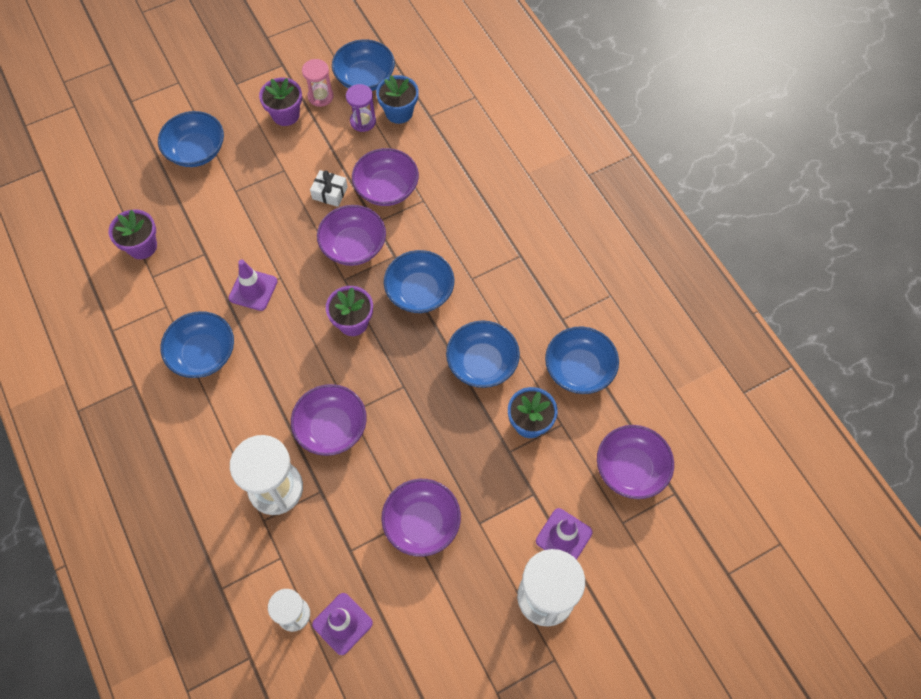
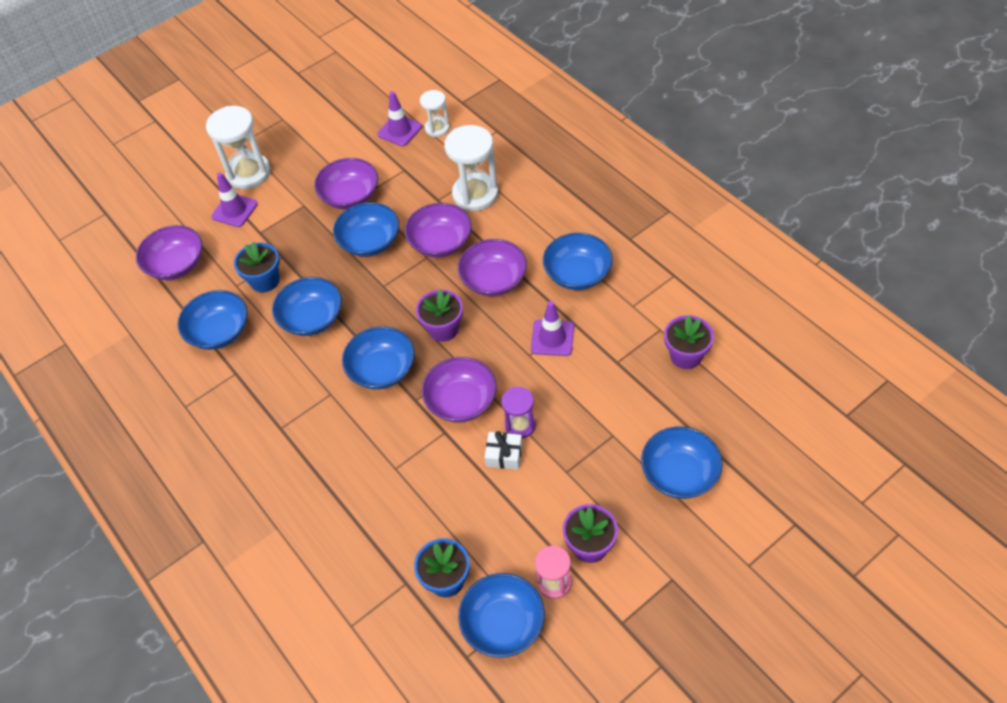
camera: 175 degrees right, 10 degrees down
purple hourglass [346,84,376,132] -> purple hourglass moved to [501,387,536,438]
purple bowl [352,148,419,206] -> purple bowl moved to [458,239,527,296]
none -> blue bowl [333,202,399,257]

